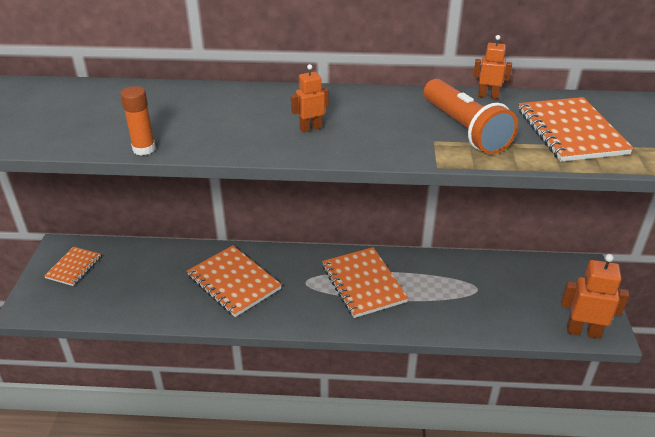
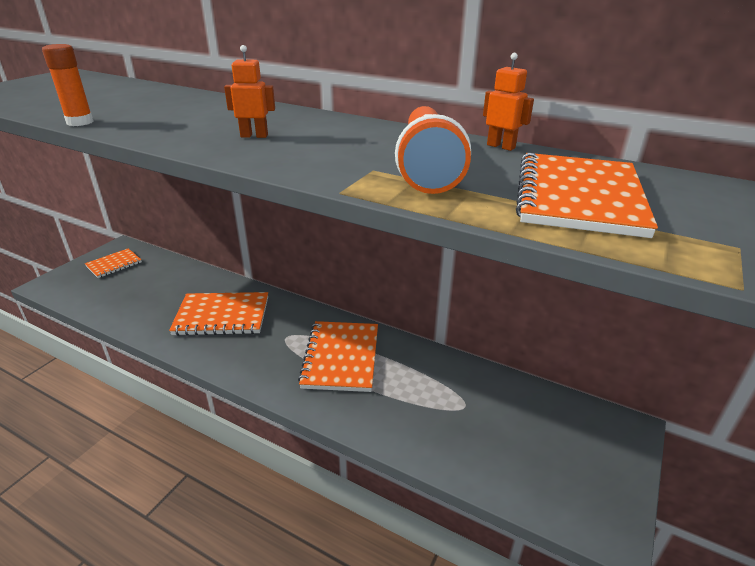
camera: 25 degrees right, 5 degrees down
orange notebook [187,245,282,317] -> orange notebook turned 75 degrees counterclockwise [169,292,268,336]
orange robot [561,254,629,339] -> none

